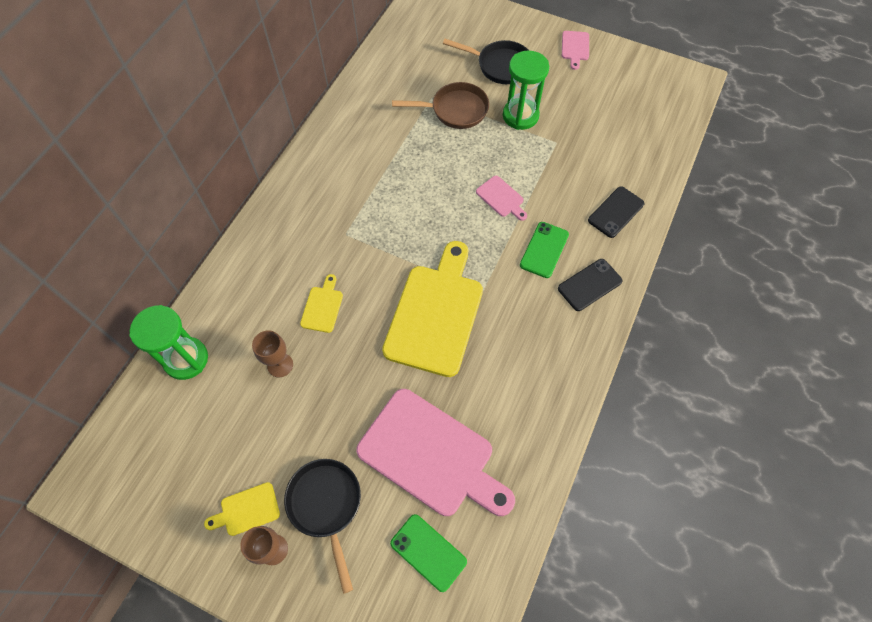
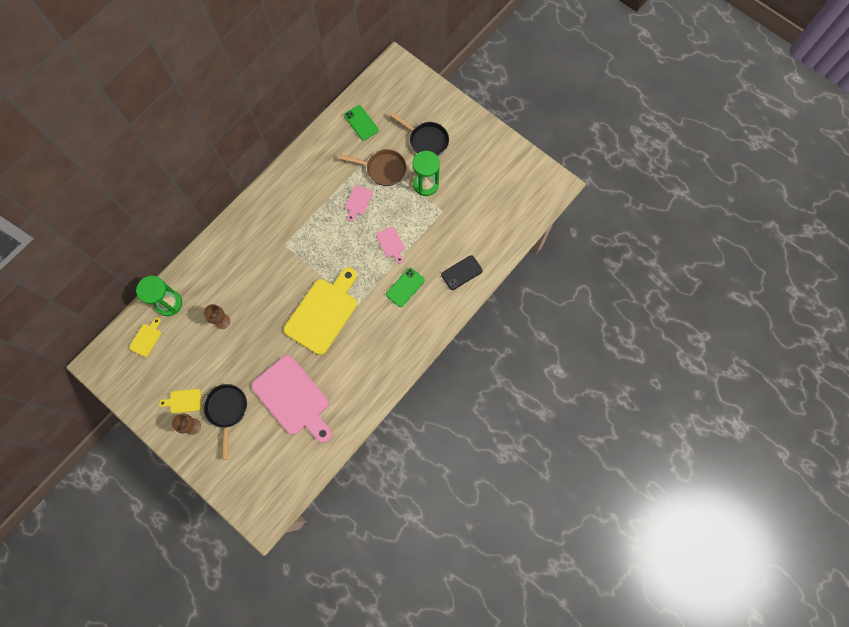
camera: 15 degrees right, 10 degrees up
yellow cutting board [300,274,343,333] -> yellow cutting board moved to [129,318,161,357]
green phone [390,514,467,592] -> green phone moved to [344,105,379,141]
black phone [558,259,623,311] -> none
pink cutting board [562,31,589,70] -> pink cutting board moved to [345,185,373,221]

